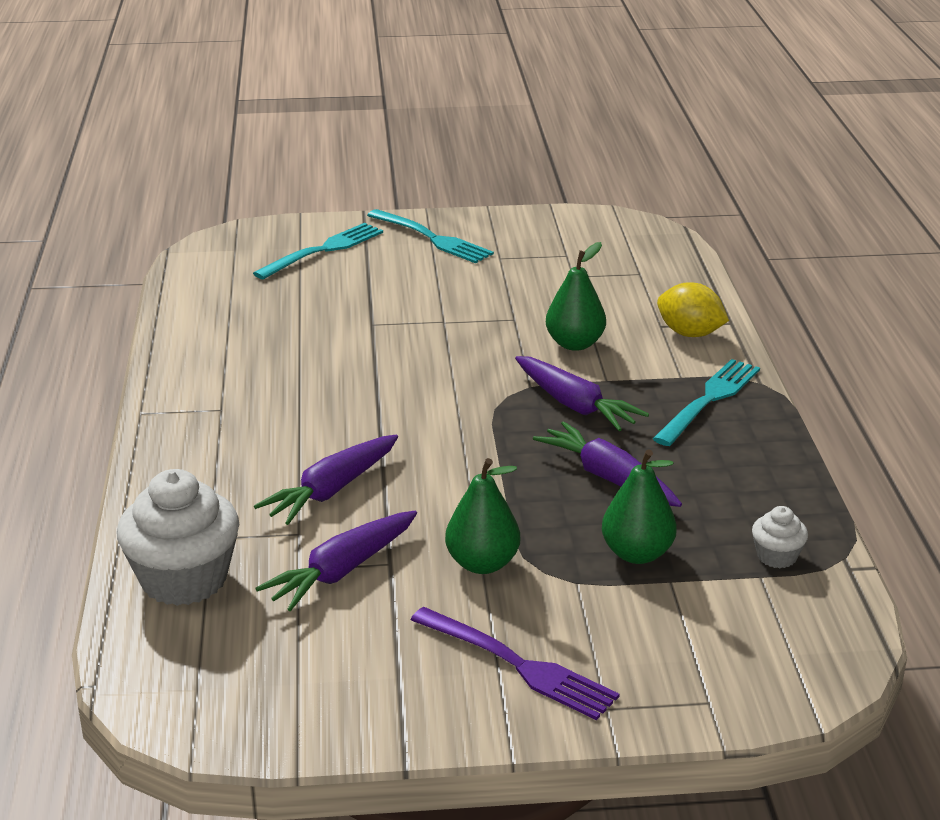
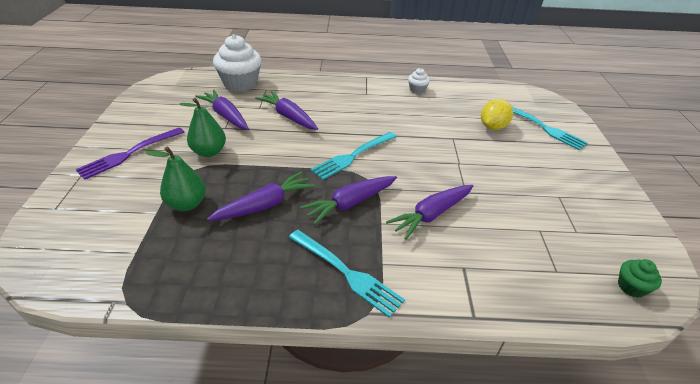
camera: 95 degrees right, 10 degrees up
turquoise fork [367,209,494,263] -> turquoise fork moved to [311,132,397,180]
green pear [546,242,606,351] -> purple carrot [386,185,473,240]
yellow lemon [657,282,729,337] -> yellow lemon moved to [481,99,513,130]
white cupcake [752,506,808,568] -> white cupcake moved to [408,68,430,94]
none -> green cupcake [618,259,662,298]

